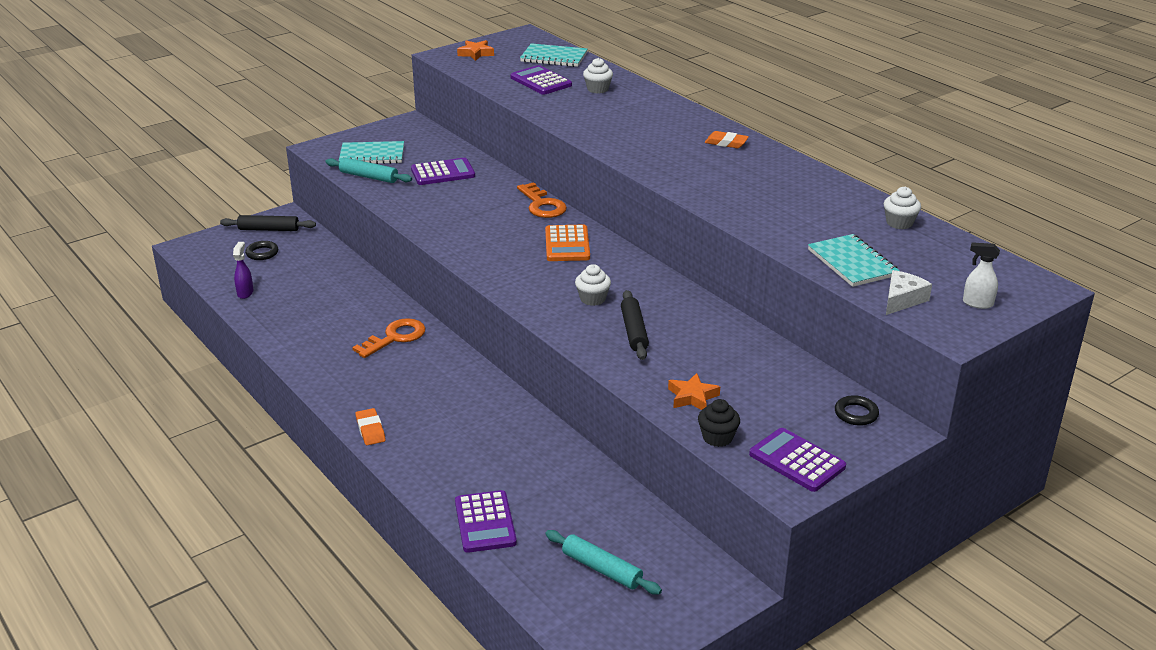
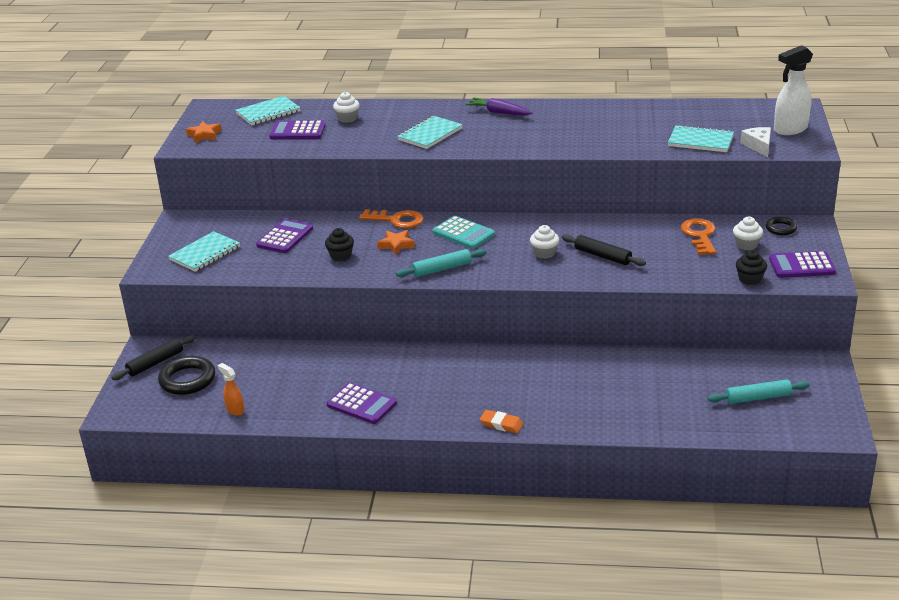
camera: 45 degrees left, 0 degrees up
purple spray bottle [233,242,254,299] -> orange spray bottle [218,363,244,416]
black ring [245,241,278,260] -> black ring [158,356,215,395], size x1.75
turquoise rolling pin [325,157,412,183] -> turquoise rolling pin moved to [396,249,487,277]
orange key [352,318,426,358] -> orange key moved to [681,218,716,255]
purple calculator [455,490,517,553] -> purple calculator moved to [327,382,397,424]
orange calculator [545,225,590,261] -> turquoise calculator [432,216,495,249]
orange star [668,373,720,410] -> orange star moved to [377,230,415,255]
orange eraser [705,131,749,148] -> purple carrot [465,98,533,115]
white cupcake [884,187,921,229] -> white cupcake moved to [733,217,763,250]
white spray bottle [963,242,1000,309] -> white spray bottle [774,45,813,135], size x1.86
none -> black cupcake [325,228,354,261]
none -> turquoise notebook [397,116,463,149]

